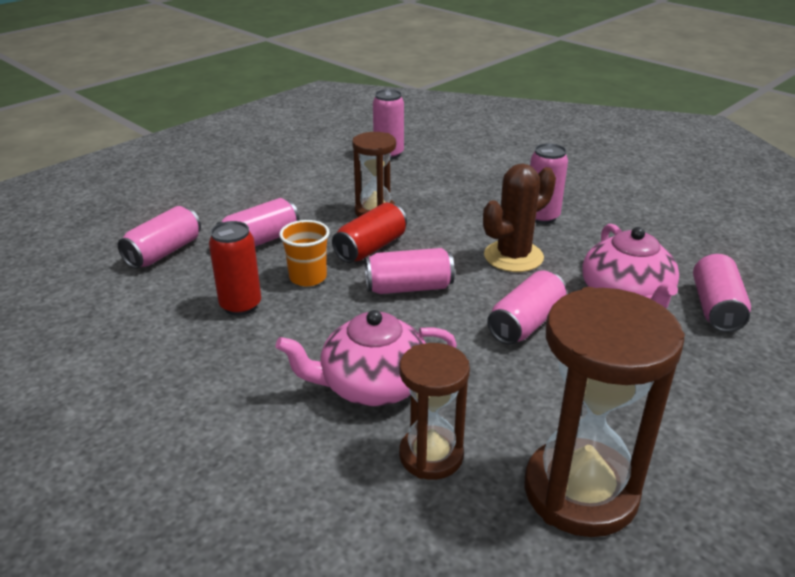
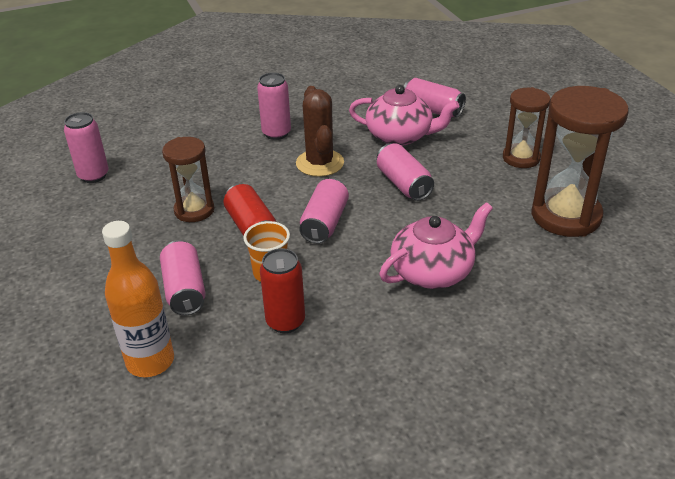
camera: 65 degrees left, 5 degrees up
pink can [118,206,201,269] -> orange bottle [102,221,174,377]
pink teapot [275,310,457,406] -> pink teapot turned 135 degrees counterclockwise [380,202,493,289]
brown hourglass [399,343,470,480] -> brown hourglass moved to [503,87,550,168]

